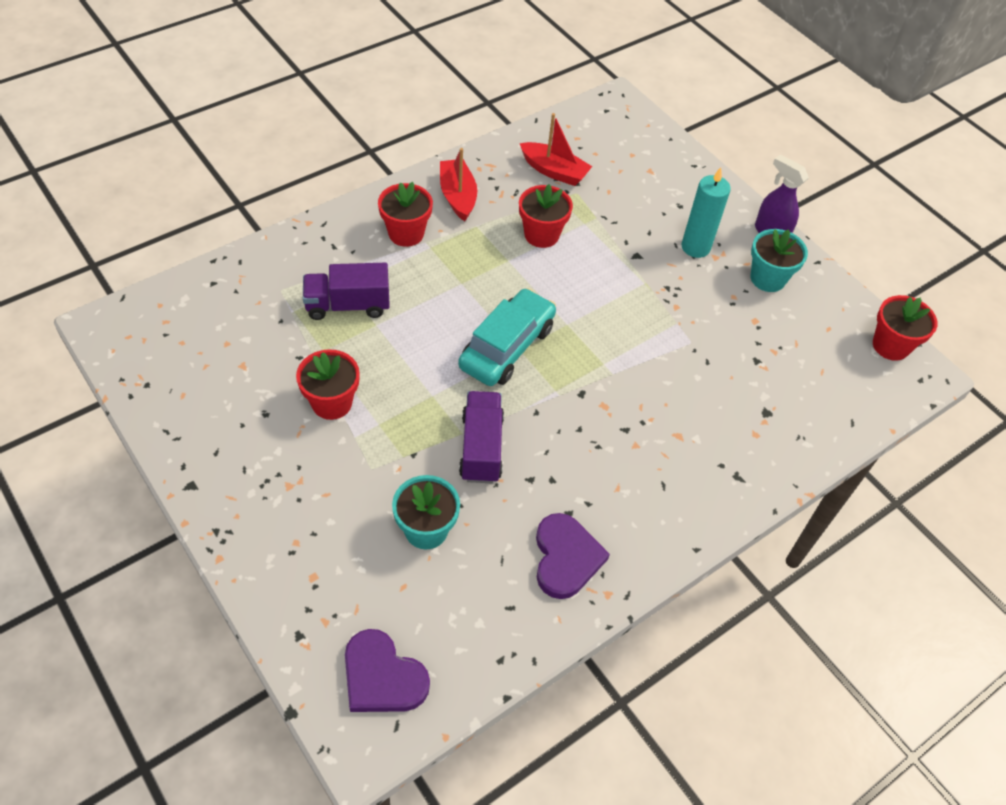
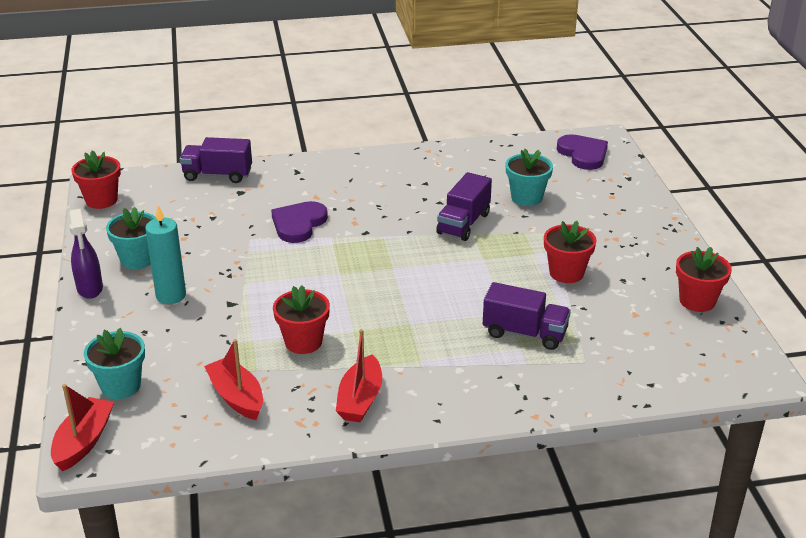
camera: 150 degrees left, 20 degrees down
red flower pot [378,182,433,247] -> red flower pot moved to [676,247,732,312]
turquoise car [458,288,556,386] -> none
purple heart [536,513,610,599] -> purple heart moved to [271,201,328,243]
none -> red boat [51,384,114,471]
none -> turquoise flower pot [84,328,145,399]
none -> purple truck [180,137,252,183]

